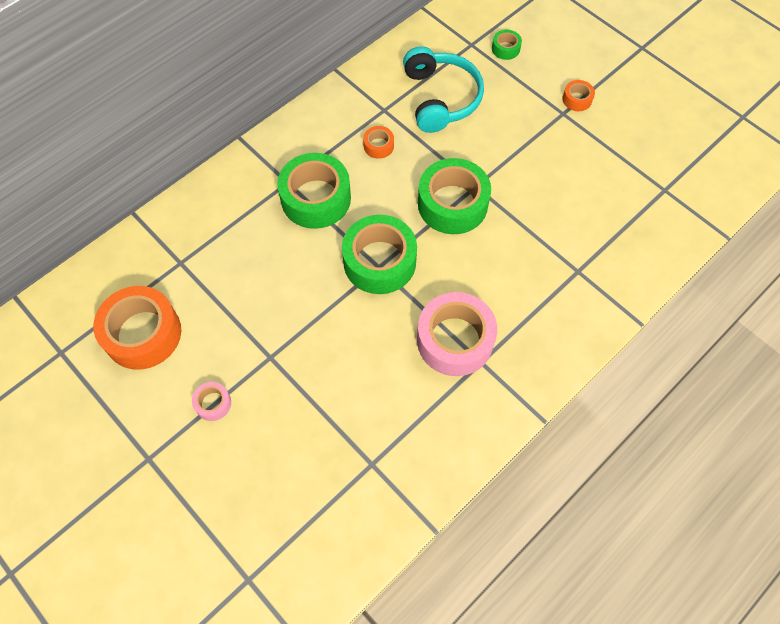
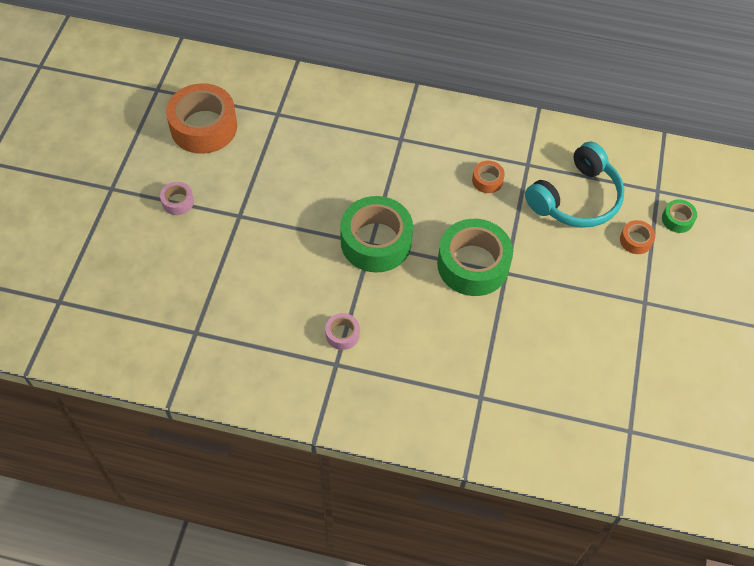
camera: 55 degrees right, 5 degrees down
green tape [277,153,351,229] -> none
pink tape [417,292,497,376] -> pink tape [325,313,360,350], size x0.45
orange tape [562,80,595,111] -> orange tape moved to [620,220,655,254]

